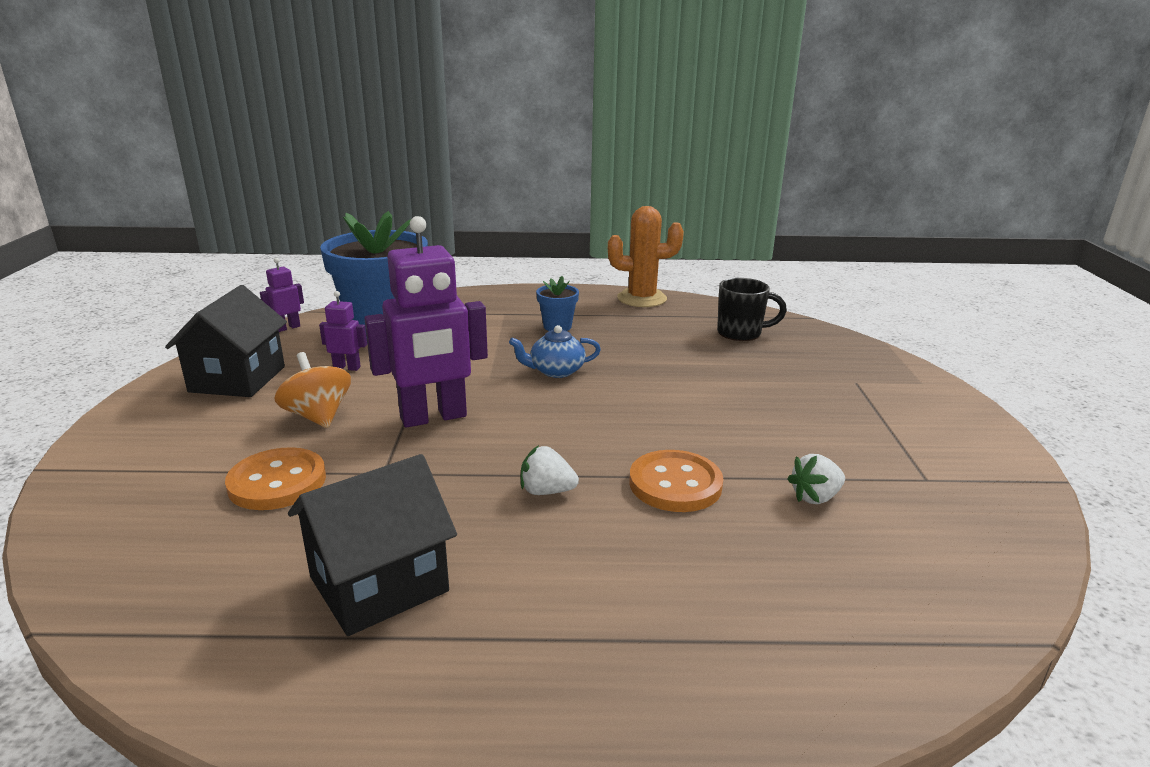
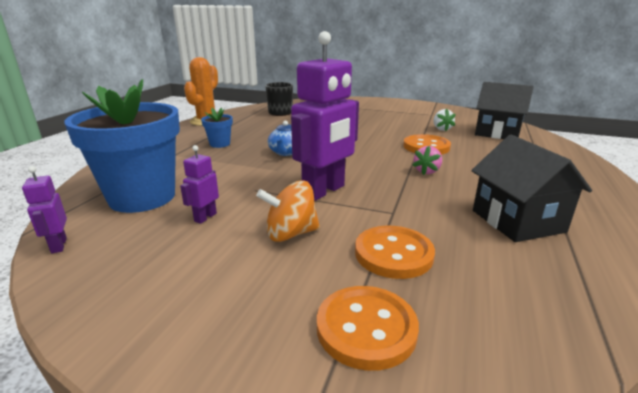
camera: 70 degrees left, 0 degrees up
black house [165,285,287,397] -> black house moved to [475,82,534,139]
purple robot [364,216,488,428] -> purple robot turned 45 degrees clockwise [291,31,359,201]
white strawberry [520,445,579,495] -> pink strawberry [412,146,442,175]
none -> orange button [317,286,419,371]

